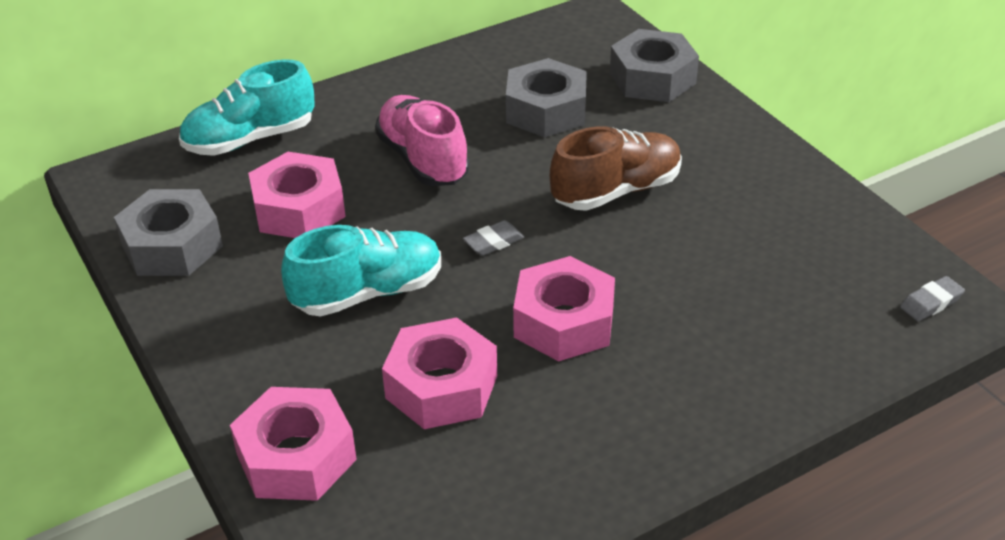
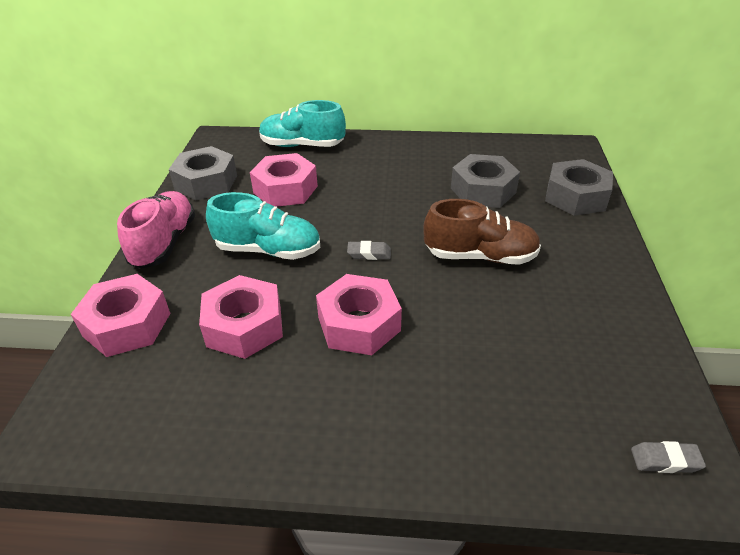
camera: 35 degrees right, 0 degrees up
pink shoe [375,95,470,186] -> pink shoe moved to [117,191,196,269]

